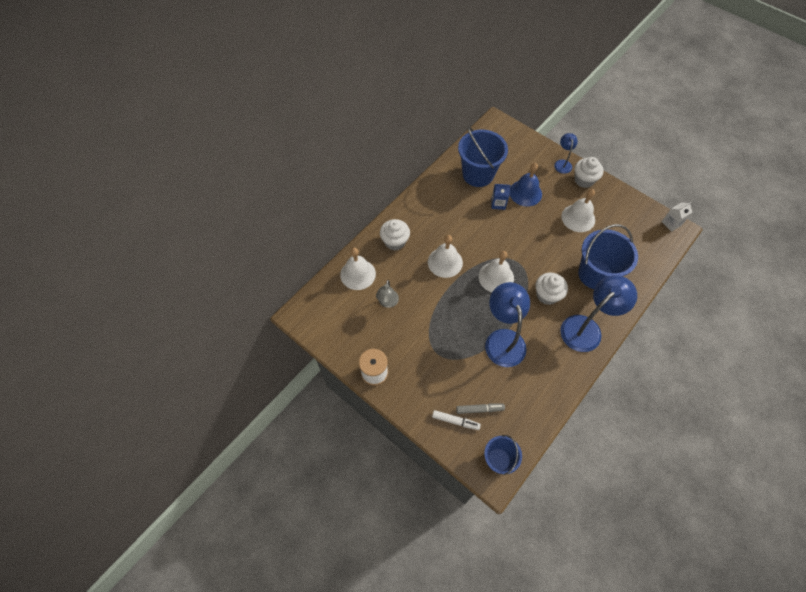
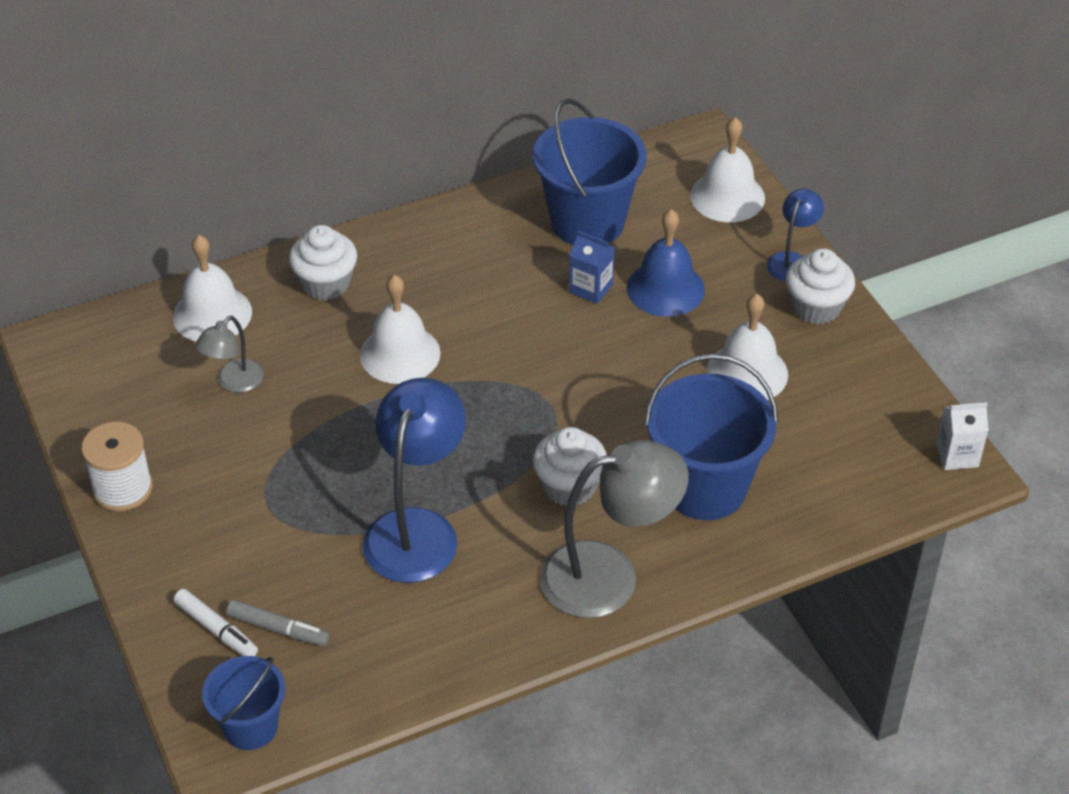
camera: 25 degrees right, 15 degrees down
white bell [478,251,514,292] -> white bell moved to [690,117,765,222]
blue lamp [560,275,637,352] -> grey lamp [540,440,689,618]

